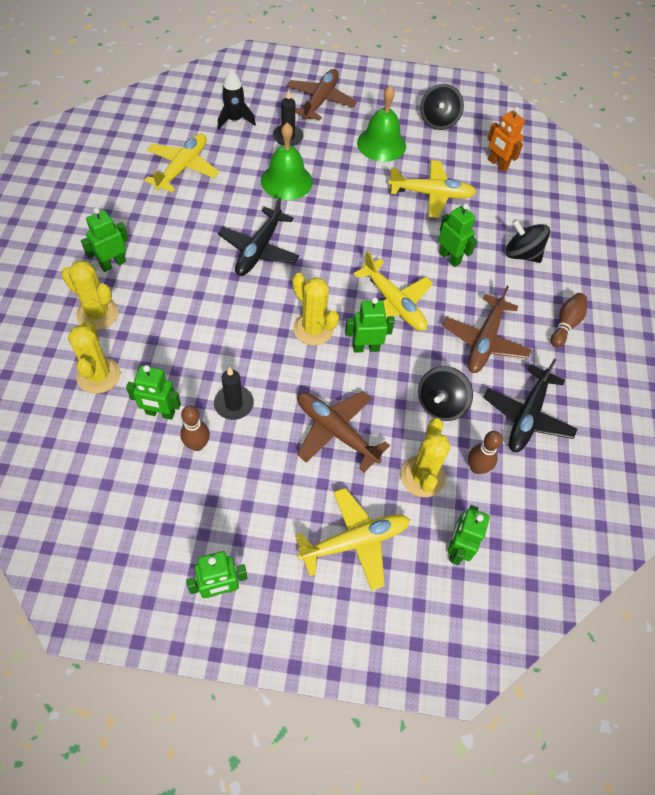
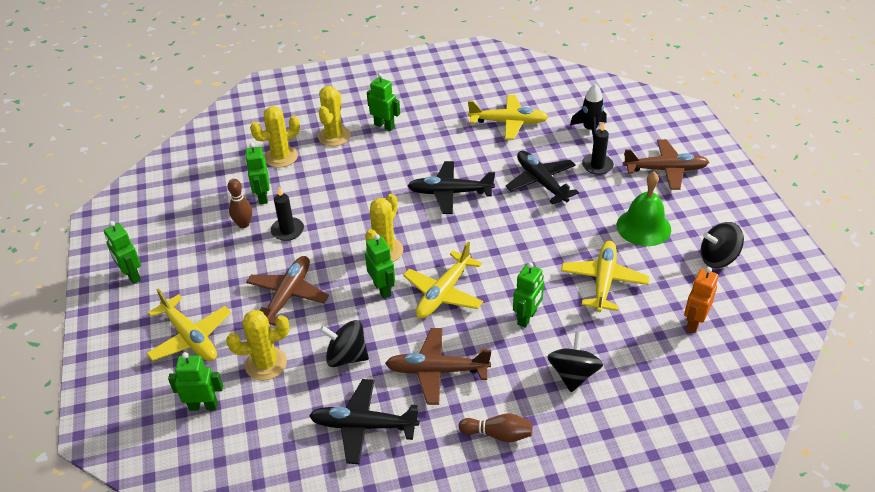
camera: 75 degrees right, 15 degrees down
green bell [261,123,313,200] -> black plane [506,151,579,204]
yellow plane [388,160,476,218] -> yellow plane turned 150 degrees counterclockwise [561,241,650,312]
brown bowling pin [468,431,503,474] -> none

